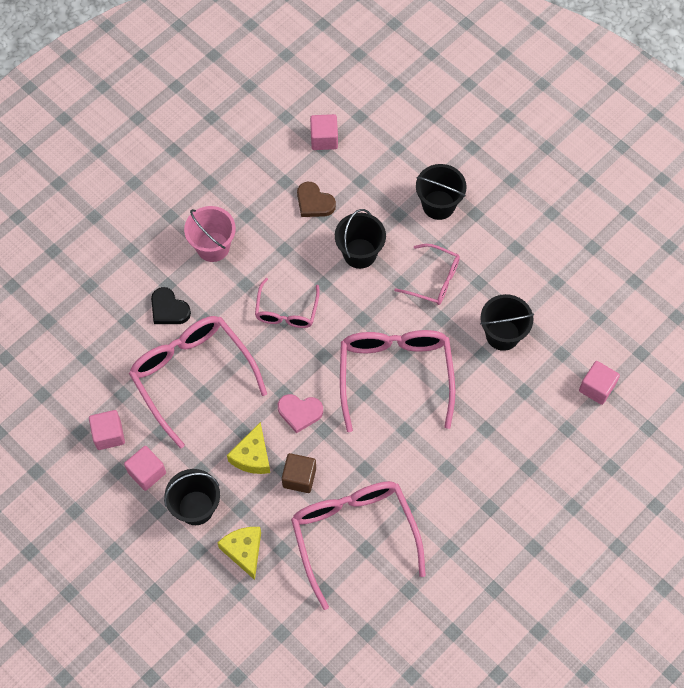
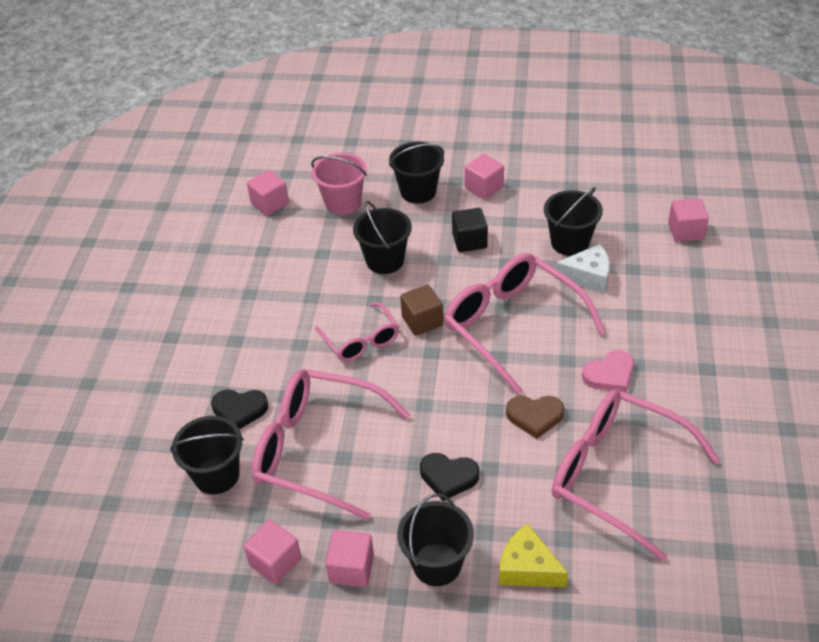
camera: 35 degrees left, 20 degrees down
pink bucket [184,206,236,262] -> pink bucket moved to [311,153,367,215]
yellow cheese [227,422,270,474] -> black heart [420,453,479,501]
pink heart [278,394,323,433] -> pink heart moved to [582,350,634,393]
brown cube [282,453,316,493] -> brown cube moved to [400,285,443,336]
brown heart [297,182,336,217] -> brown heart moved to [506,396,564,439]
pink glasses [394,244,460,305] -> black cube [452,208,488,252]
none -> black bucket [170,416,244,495]
none -> pink cube [465,154,504,200]
none -> white cheese [555,244,610,294]

